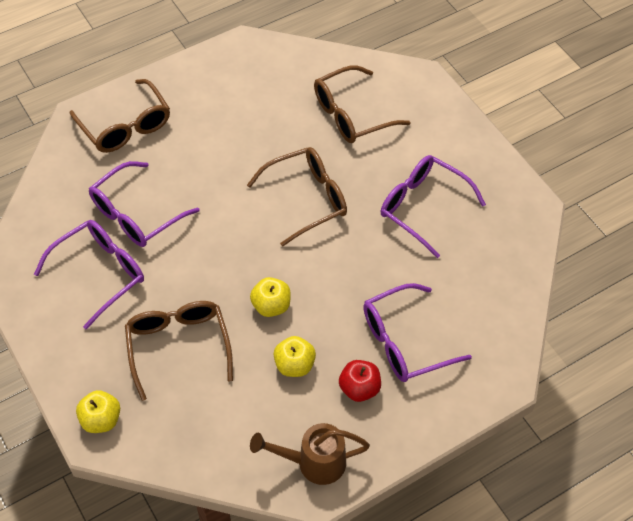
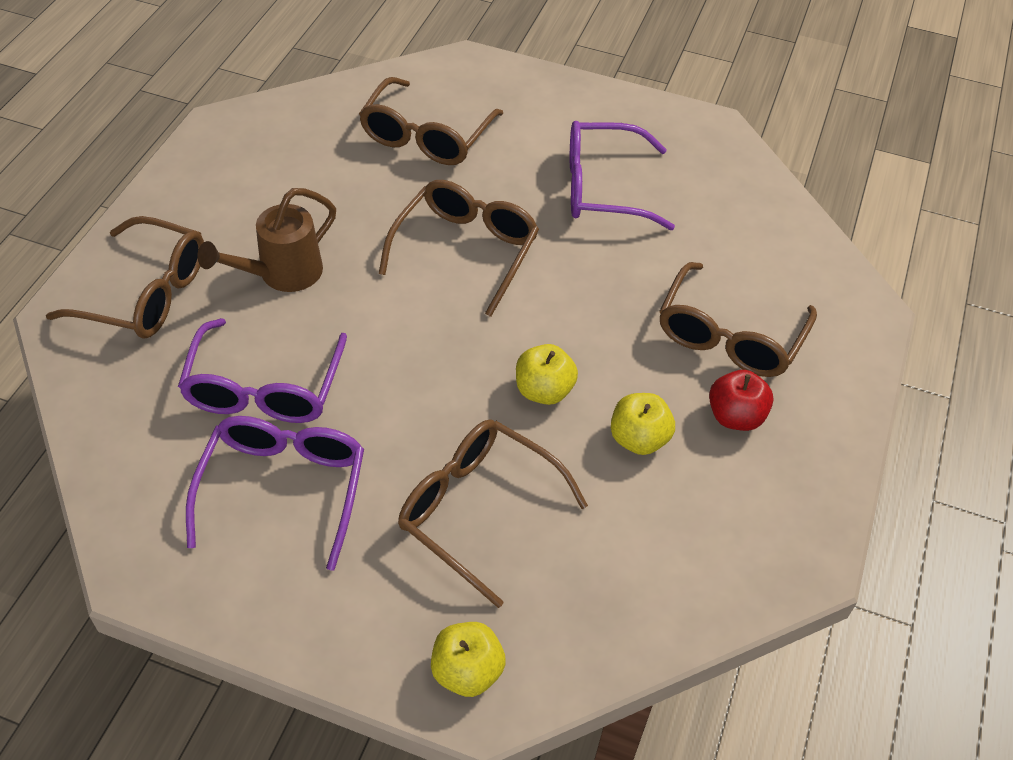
camera: 40 degrees left, 5 degrees down
brown watering can [250,423,370,485] -> brown watering can moved to [197,188,336,292]
purple glasses [363,283,472,382] -> brown glasses [659,262,817,377]

